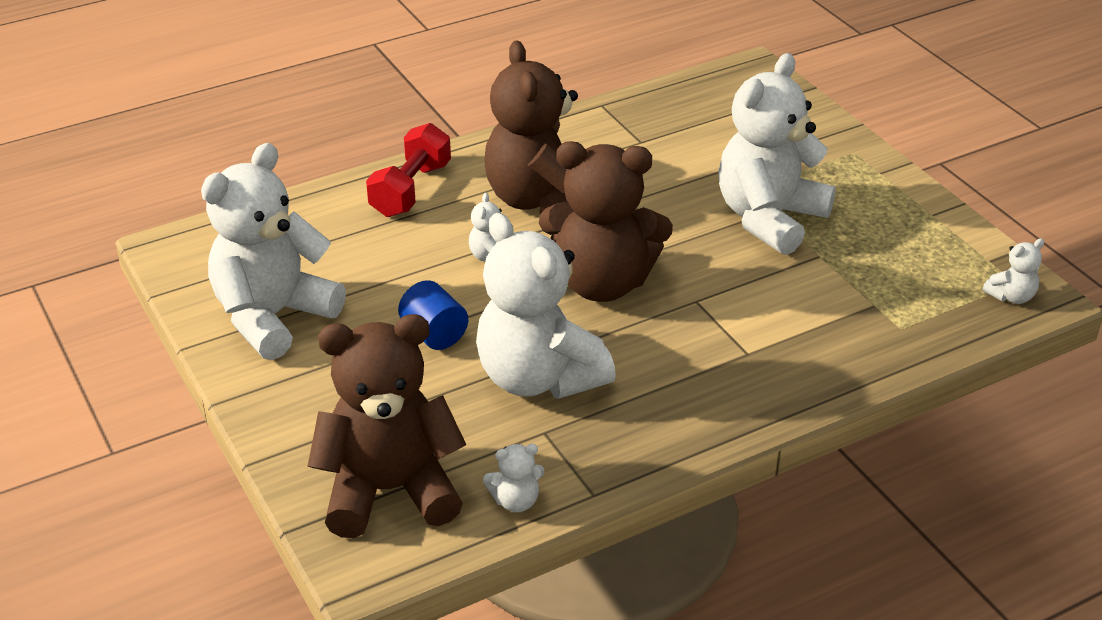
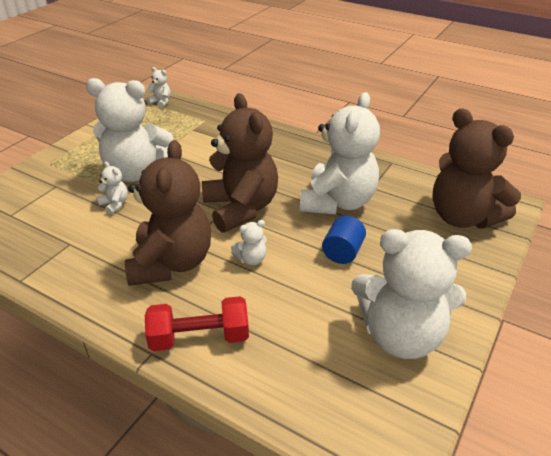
camera: 120 degrees left, 0 degrees up
white teddy bear [483,444,545,512] -> white teddy bear moved to [96,161,128,215]
brown teddy bear [484,40,578,214] -> brown teddy bear turned 45 degrees counterclockwise [125,140,211,286]

